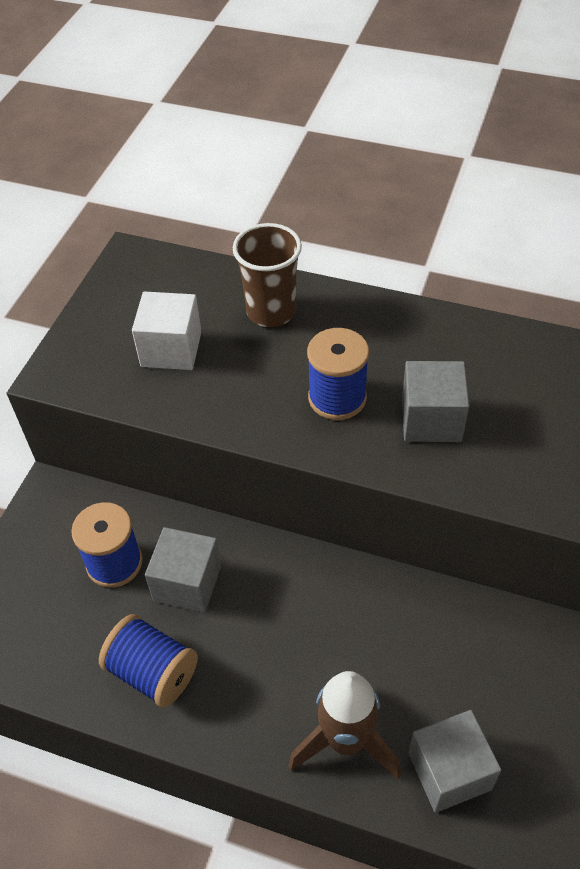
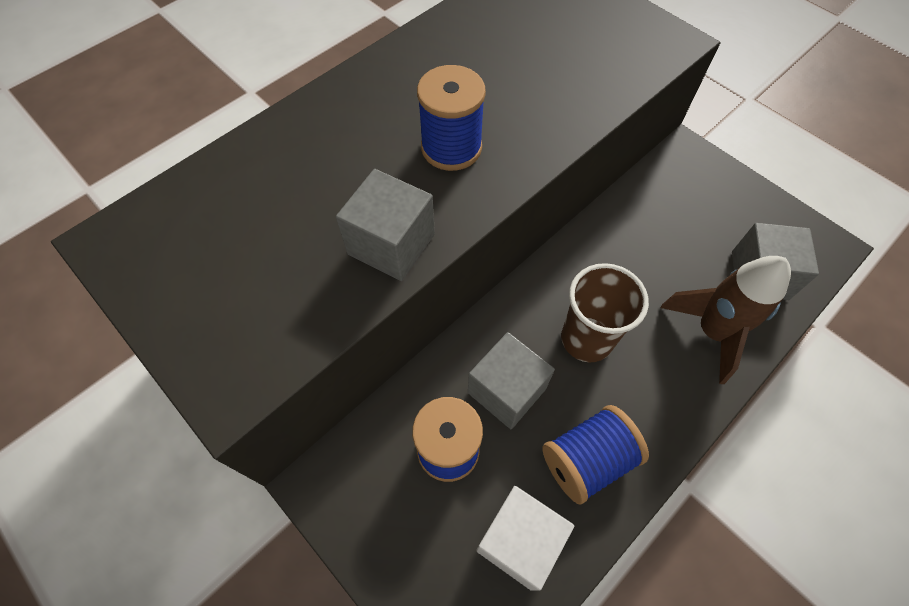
camera: 65 degrees left, 10 degrees up
white cube [132,292,202,370] -> white cube moved to [476,486,574,591]
brown cup [233,223,302,327] -> brown cup moved to [561,263,649,362]
grey cube [402,361,469,442] -> grey cube moved to [336,169,435,281]

